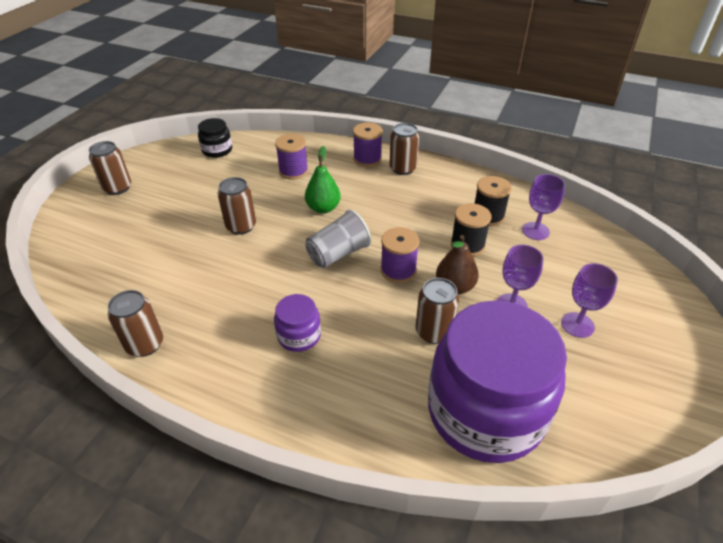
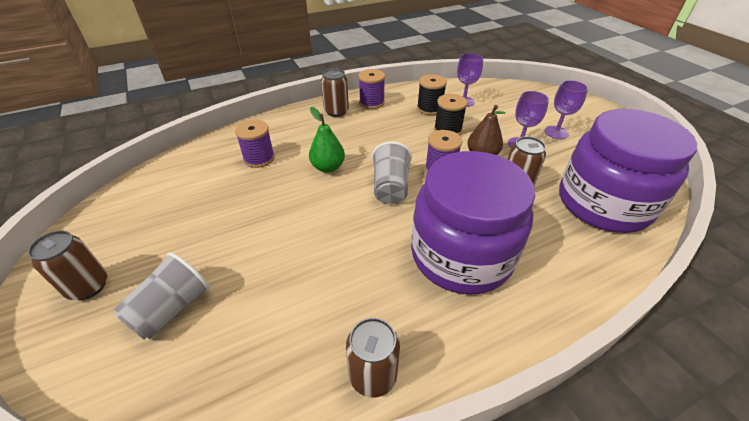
camera: 50 degrees left, 0 degrees up
black jar [198,118,232,158] -> none
brown can [218,177,256,235] -> none
purple jar [274,294,321,352] -> purple jar [411,151,535,295], size x2.36
purple spool [353,122,383,167] -> purple spool moved to [358,69,385,109]
none -> grey cup [114,252,210,339]

